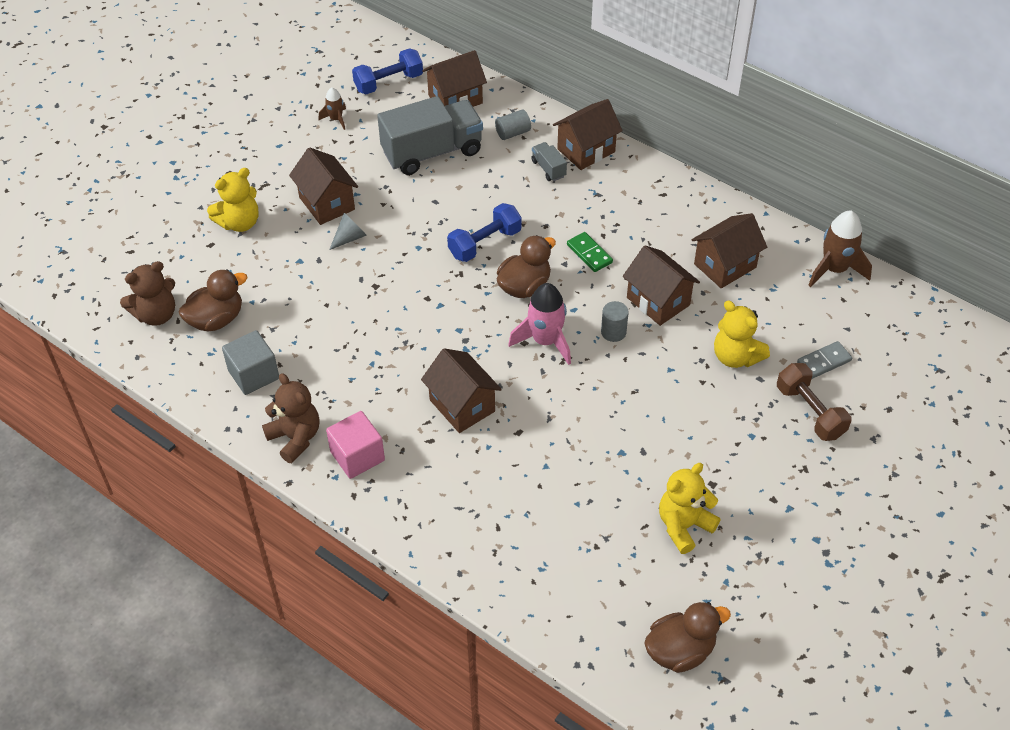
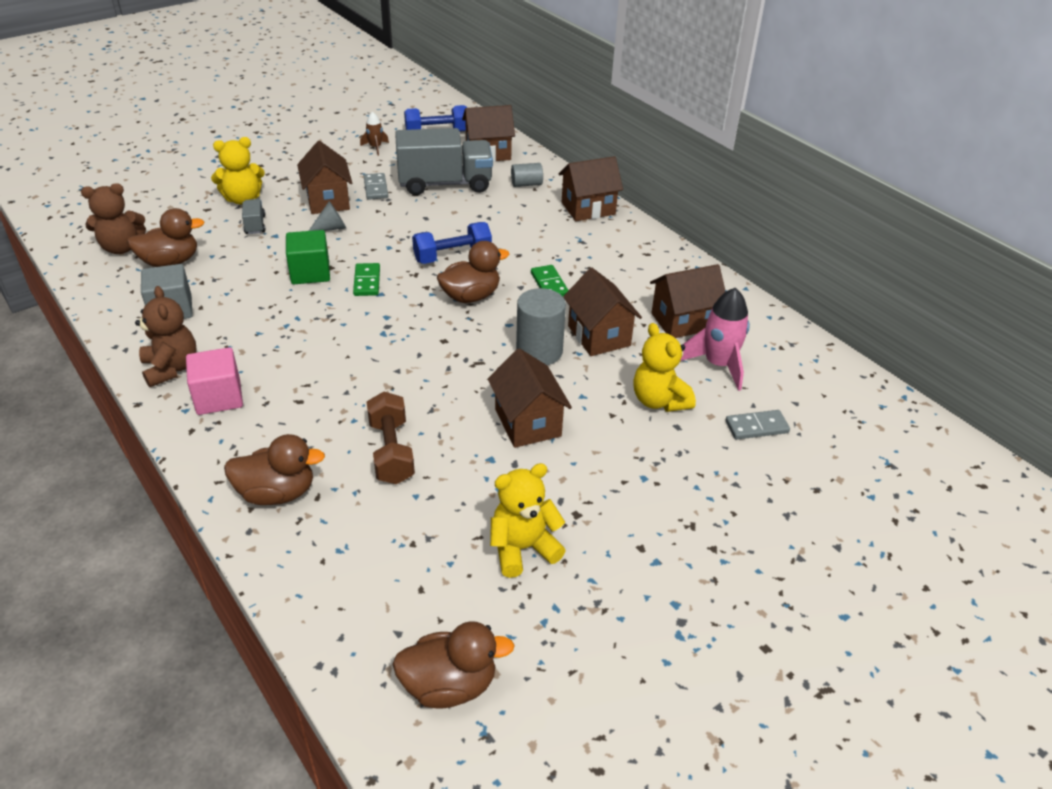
camera: 15 degrees right, 10 degrees down
brown house [421,348,502,433] -> brown house moved to [488,348,572,448]
pink rocket [508,283,571,365] -> pink rocket moved to [680,288,750,391]
grey truck [531,142,567,181] -> grey truck moved to [242,199,266,234]
grey cylinder [601,301,629,342] -> grey cylinder [516,288,566,365], size x1.70
brown dumbbell [777,363,851,441] -> brown dumbbell moved to [367,392,415,484]
brown rocket [808,211,872,287] -> none
none -> brown duck [224,434,325,505]
none -> green cube [286,230,330,284]
none -> green domino [353,263,380,296]
none -> grey domino [364,173,388,200]

